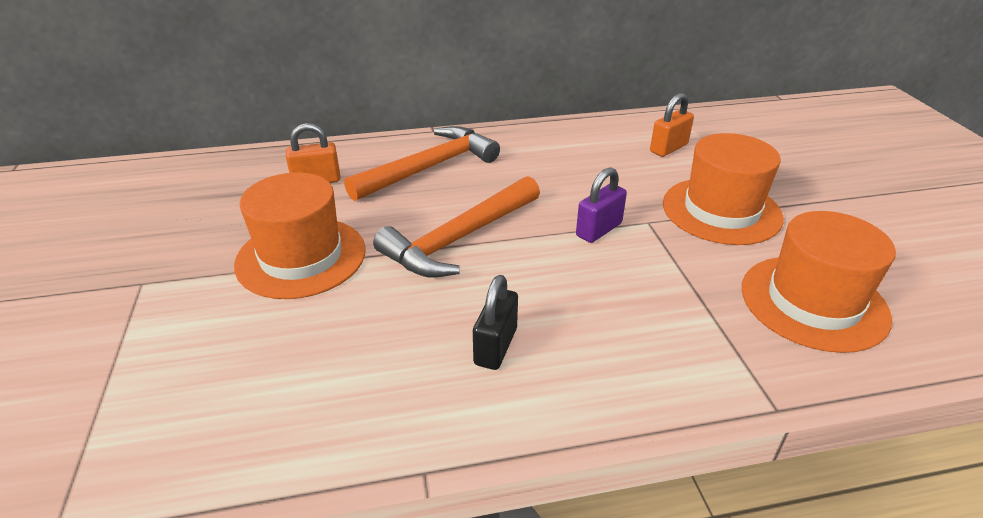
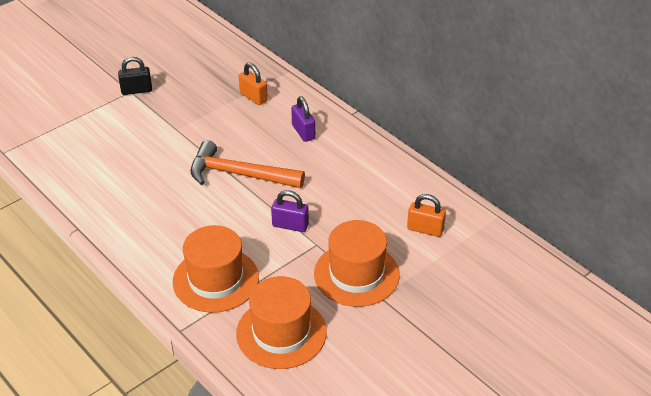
camera: 60 degrees right, 5 degrees up
orange hat [234,172,366,299] -> orange hat moved to [173,225,259,313]
orange hammer [344,126,500,201] -> purple padlock [291,96,315,142]
black padlock [473,275,518,370] -> black padlock moved to [118,57,152,95]

